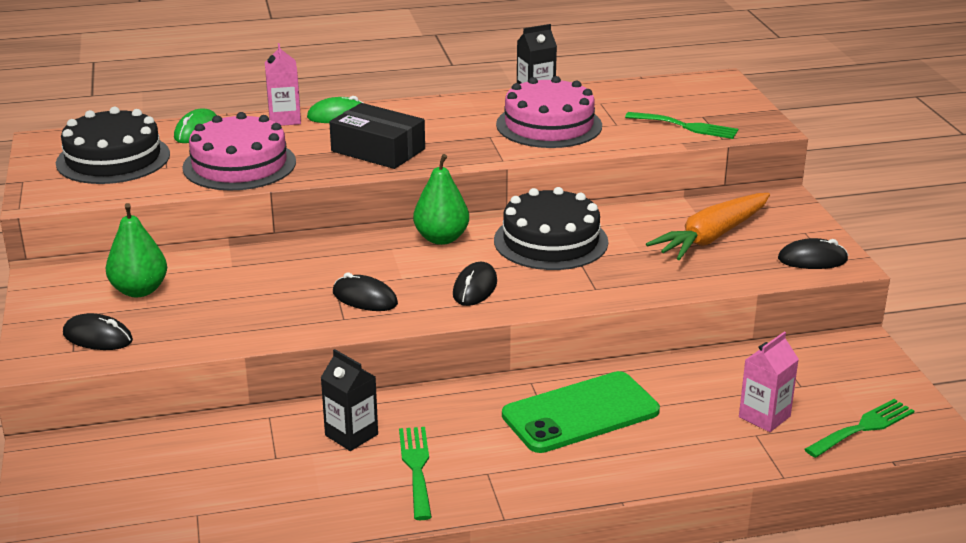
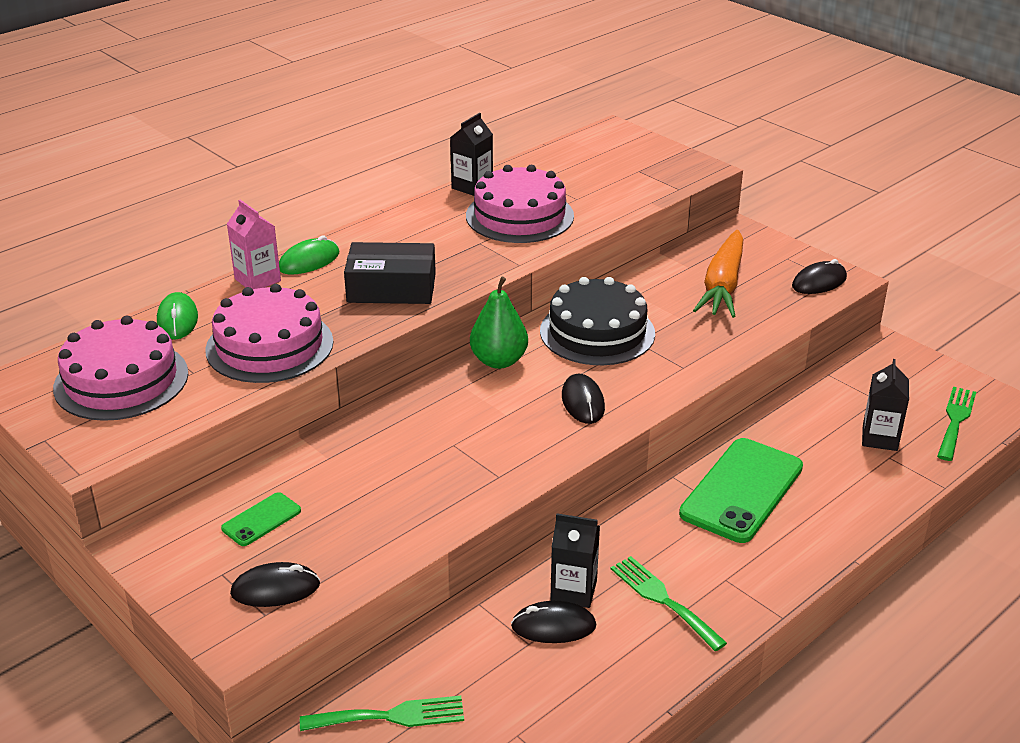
camera: 30 degrees left, 5 degrees up
black cake [56,107,170,184] -> pink cake [53,316,188,421]
green pear [106,203,167,297] -> green phone [221,492,301,546]
black mouse [333,273,398,311] -> black mouse moved to [511,601,596,643]
green fork [625,112,738,139] -> green fork moved to [300,695,464,731]
pink carton [739,332,799,432] -> black carton [862,359,909,451]

